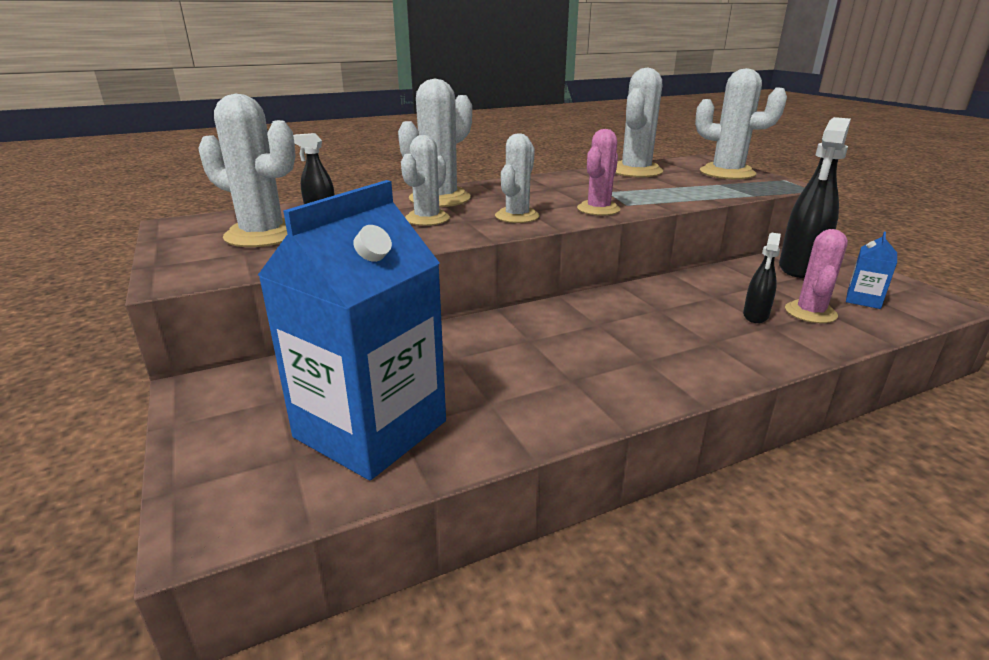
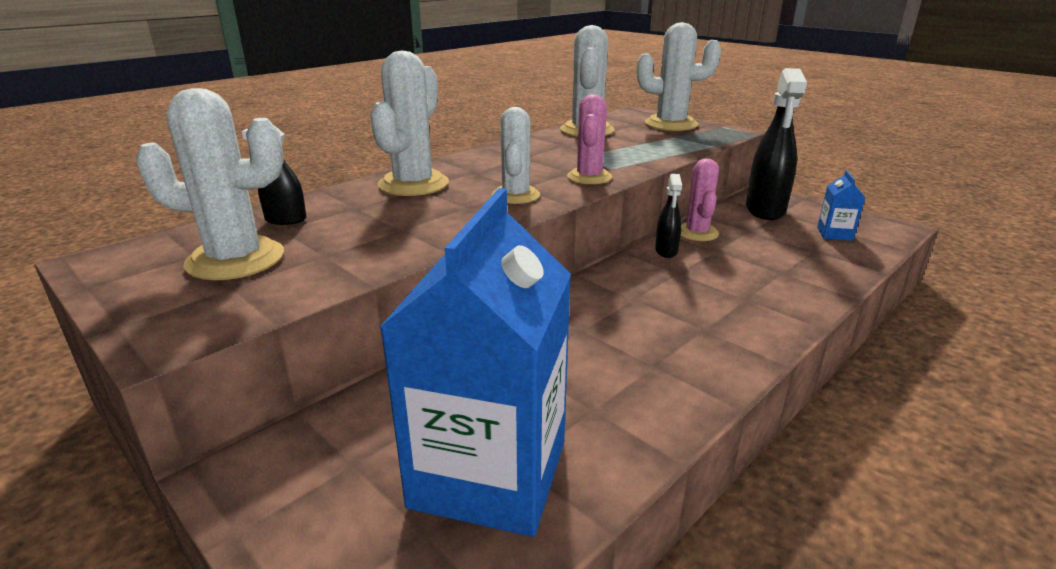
camera: 20 degrees left, 0 degrees up
white cactus [401,135,450,226] -> none
black spray bottle [743,232,781,323] -> black spray bottle moved to [655,174,682,258]
pink cactus [785,229,848,323] -> pink cactus moved to [681,158,719,241]

